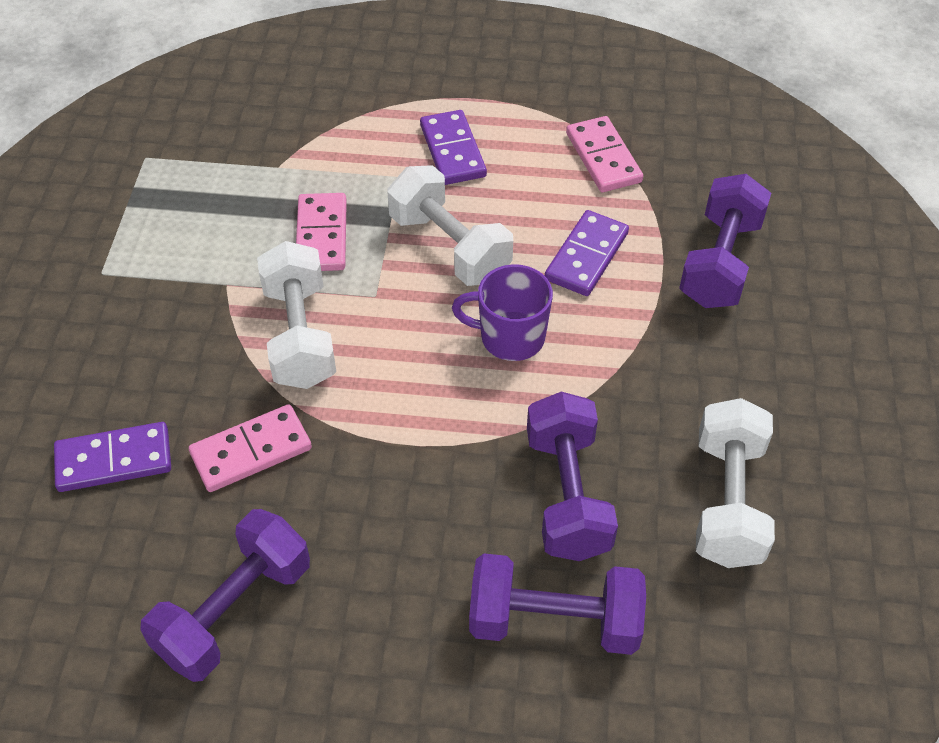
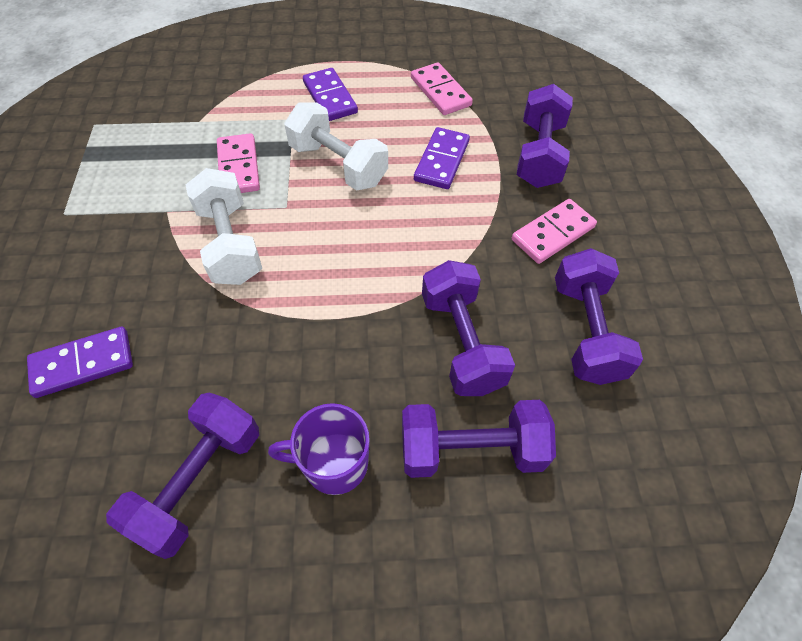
camera: 10 degrees left, 5 degrees up
pink domino [189,404,312,492] -> pink domino moved to [512,199,597,264]
purple mug [452,264,553,361] -> purple mug moved to [268,403,370,495]
white dumbbell [696,398,775,568] -> purple dumbbell [555,248,643,385]

